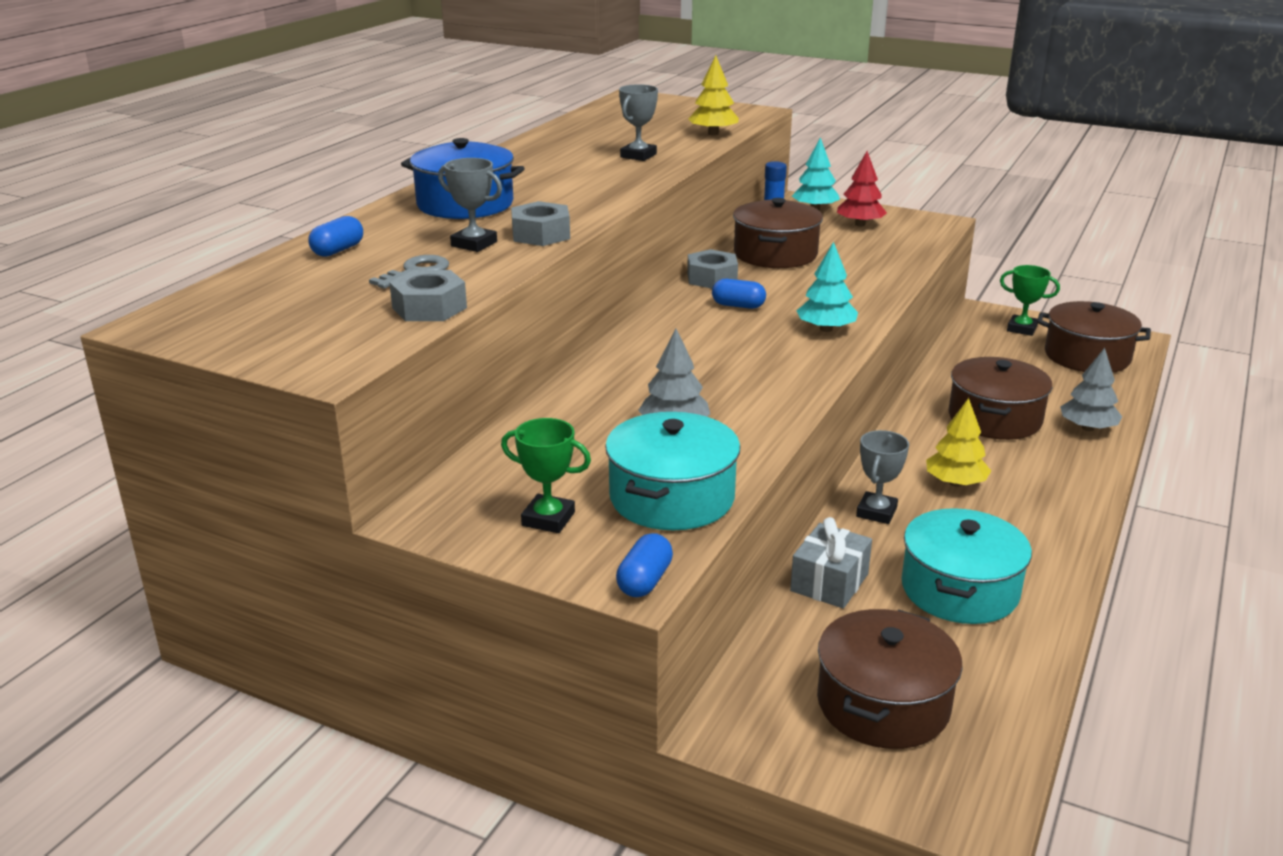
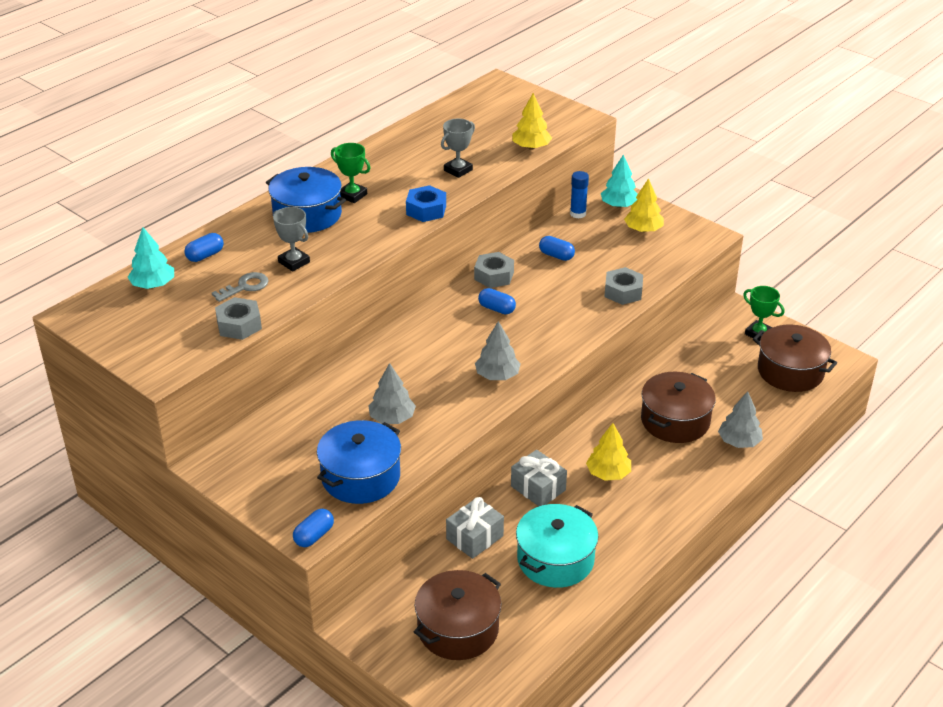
camera: 15 degrees right, 10 degrees up
green trophy [501,418,591,533] -> green trophy moved to [331,143,370,203]
grey nut [511,201,570,246] -> grey nut moved to [604,267,643,305]
turquoise pot [605,412,740,530] -> blue pot [317,420,401,504]
brown pot [733,198,823,268] -> blue capsule [539,236,575,261]
turquoise tree [797,242,858,332] -> turquoise tree moved to [128,227,174,289]
red tree [837,151,887,226] -> yellow tree [624,178,664,232]
grey trophy [856,430,909,524] -> grey gift [511,450,567,506]
none -> blue nut [406,185,446,222]
none -> grey tree [475,321,521,380]

